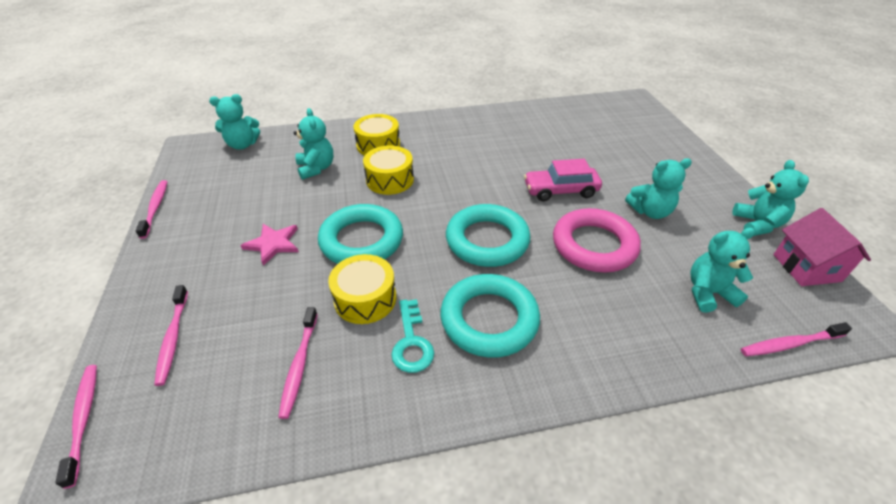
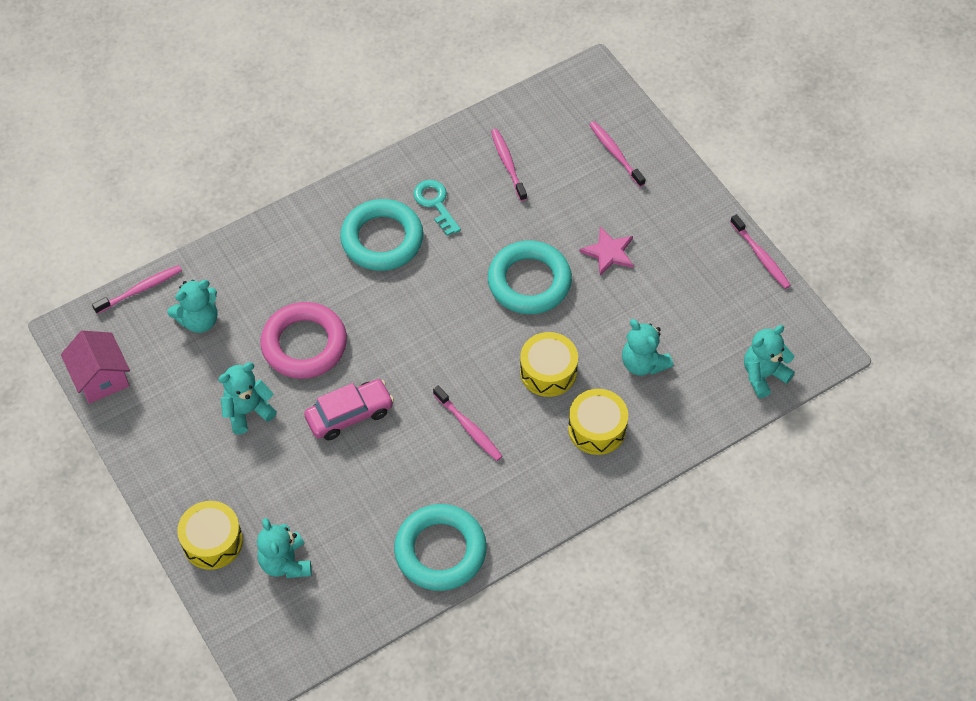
camera: 160 degrees right, 15 degrees up
pink toothbrush [55,365,97,489] -> pink toothbrush moved to [433,386,503,461]
yellow drum [328,254,396,324] -> yellow drum moved to [177,501,243,570]
turquoise ring [446,204,531,267] -> turquoise ring moved to [394,504,487,591]
turquoise teddy bear [732,160,809,236] -> turquoise teddy bear moved to [257,518,311,578]

